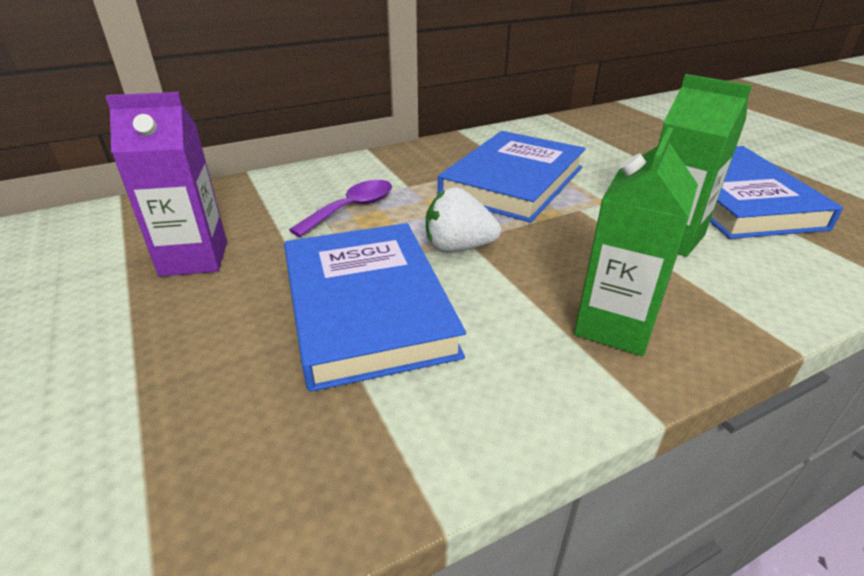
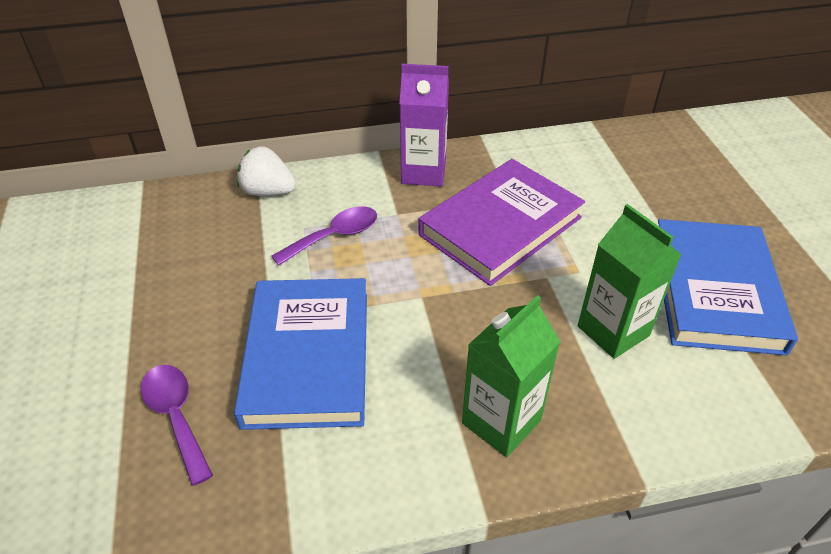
camera: 15 degrees right, 10 degrees up
purple carton [105,92,227,277] -> purple carton moved to [399,64,449,187]
white strawberry [426,187,501,252] -> white strawberry moved to [237,146,296,196]
blue book [438,131,586,223] -> purple book [418,159,585,286]
none -> purple spoon [141,365,213,486]

